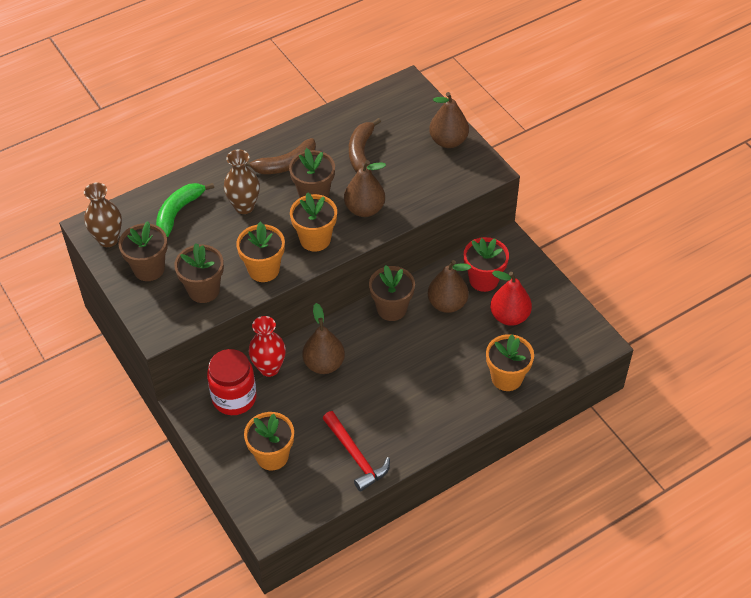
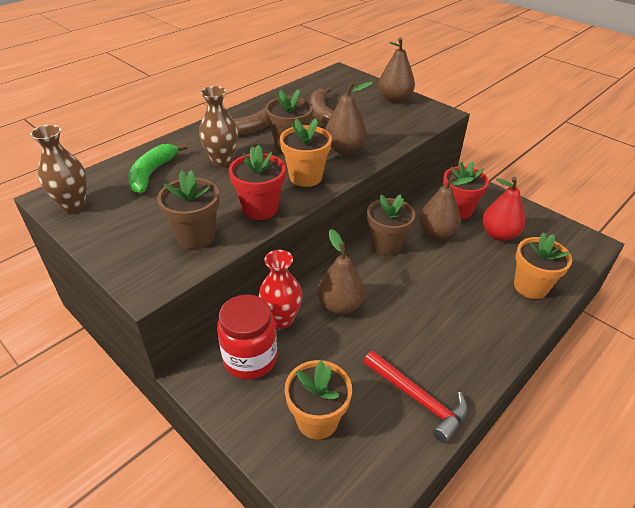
camera: 15 degrees left, 10 degrees down
brown flower pot [118,221,168,281] -> none
orange flower pot [236,222,285,282] -> red flower pot [229,145,286,220]

